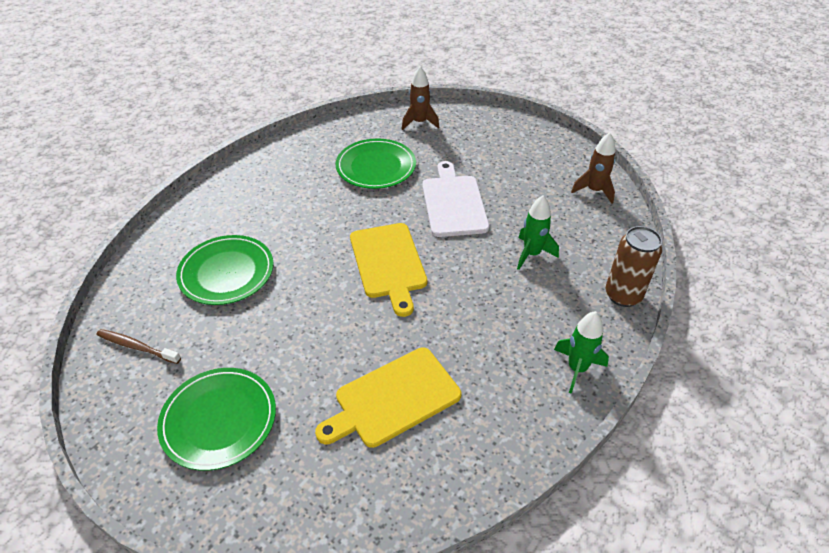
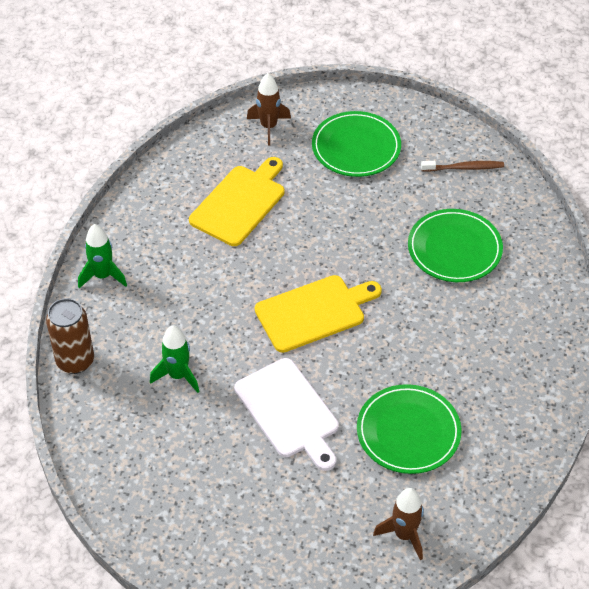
camera: 155 degrees right, 5 degrees up
yellow cutting board [350,223,427,317] -> yellow cutting board turned 105 degrees clockwise [255,275,382,353]
brown rocket [571,133,615,204] -> brown rocket moved to [247,73,291,146]

